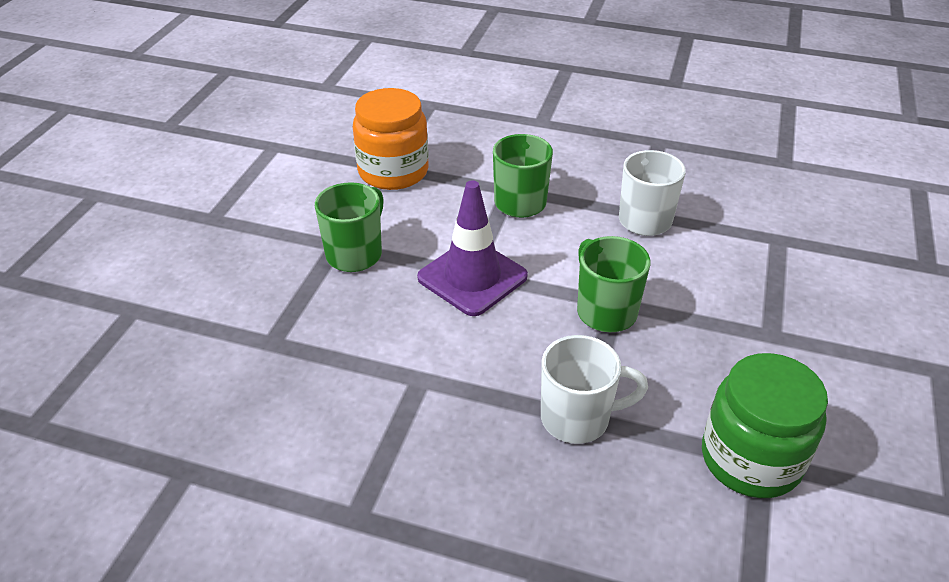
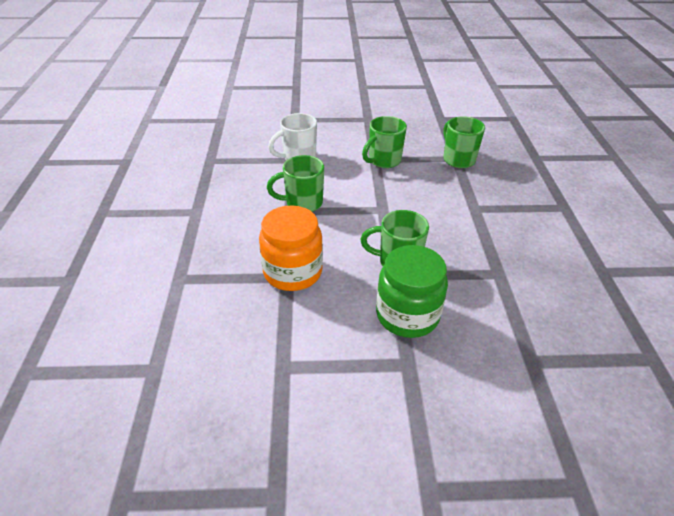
camera: 110 degrees left, 0 degrees up
purple traffic cone [417,180,528,316] -> none
white mug [541,335,648,444] -> green mug [443,116,485,168]
green jar [702,353,828,498] -> green jar moved to [376,245,448,338]

